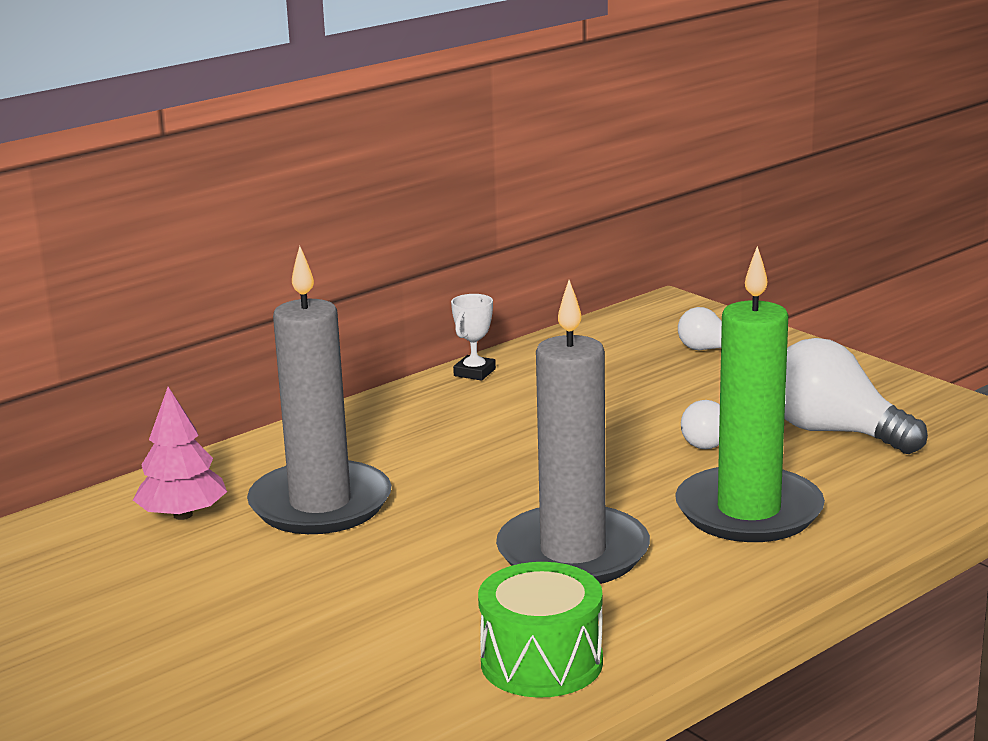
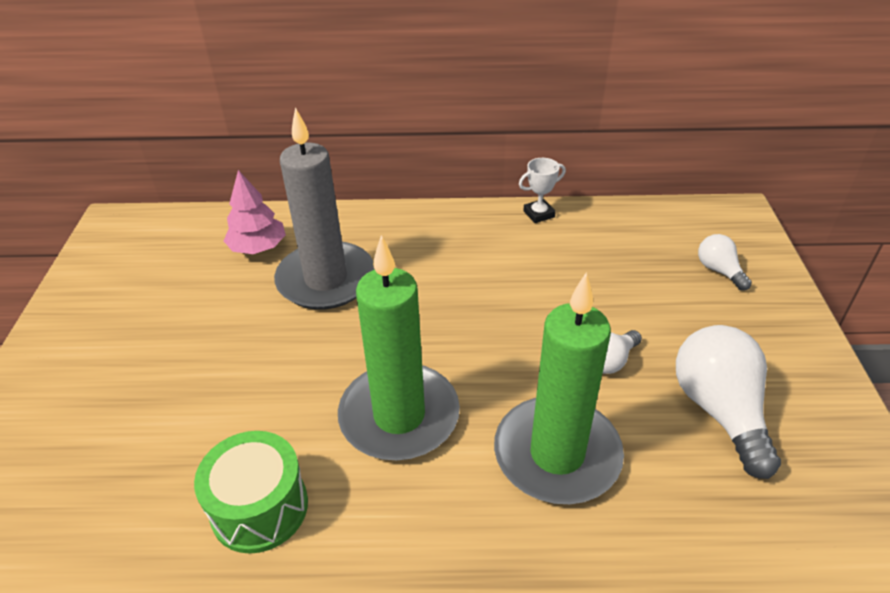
camera: 40 degrees right, 20 degrees up
grey candle [496,280,650,584] -> green candle [338,235,460,460]

